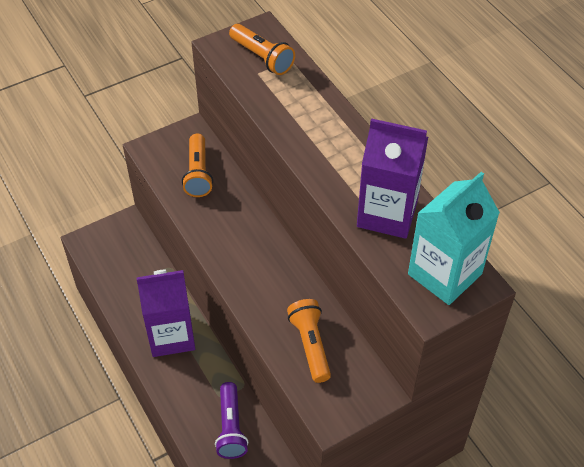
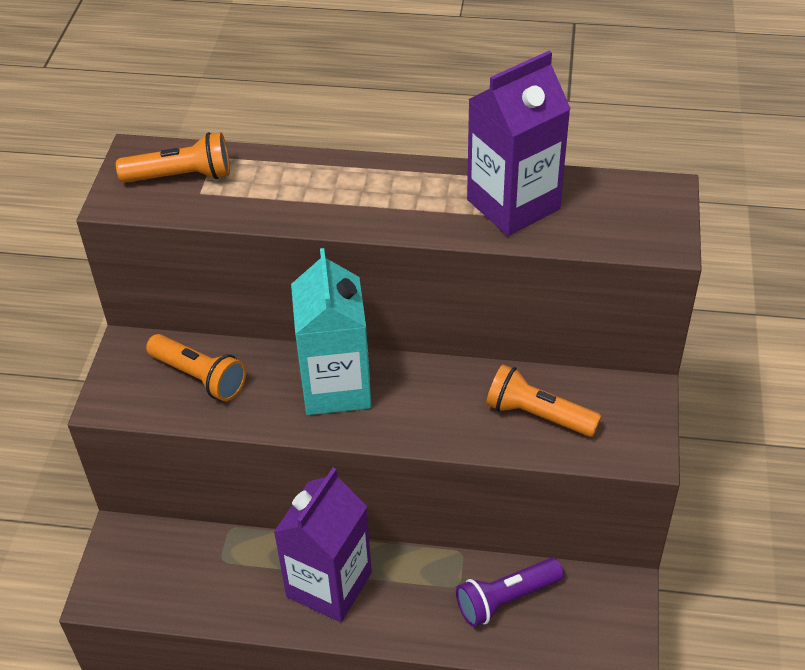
camera: 50 degrees left, 5 degrees down
purple flashlight [215,382,248,459] -> purple flashlight turned 120 degrees clockwise [456,558,564,627]
turquoise carton [408,172,500,305] -> turquoise carton moved to [291,248,372,415]

